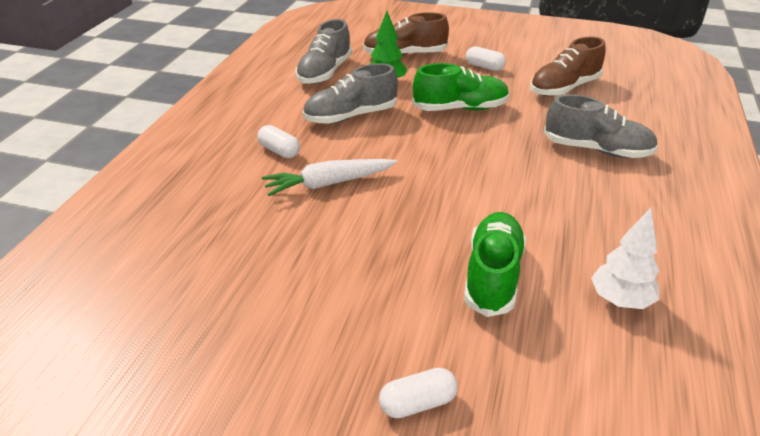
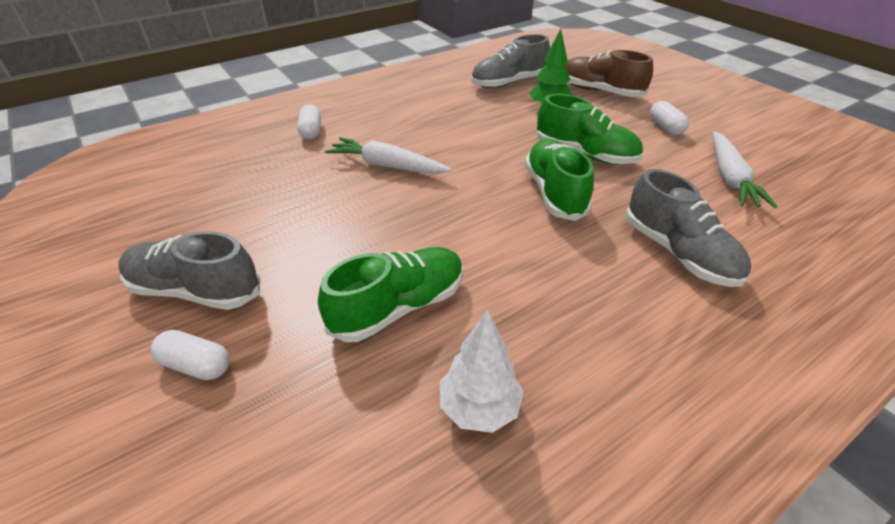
camera: 40 degrees right, 5 degrees up
white capsule [257,125,300,158] -> white capsule moved to [297,104,321,139]
grey shoe [303,63,398,124] -> grey shoe moved to [118,231,260,310]
brown shoe [530,37,606,97] -> white carrot [713,131,777,208]
none -> green shoe [525,139,594,221]

